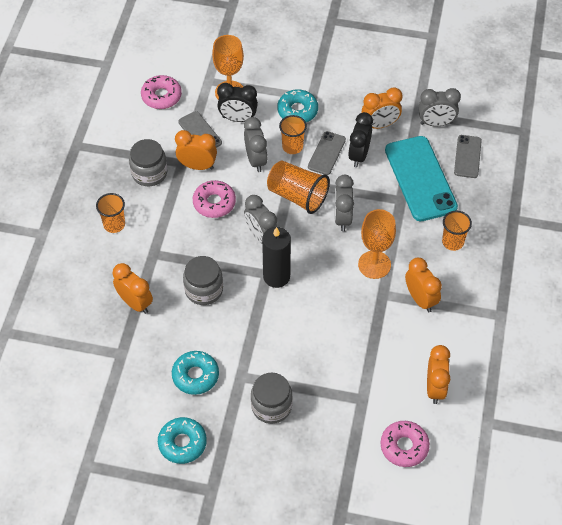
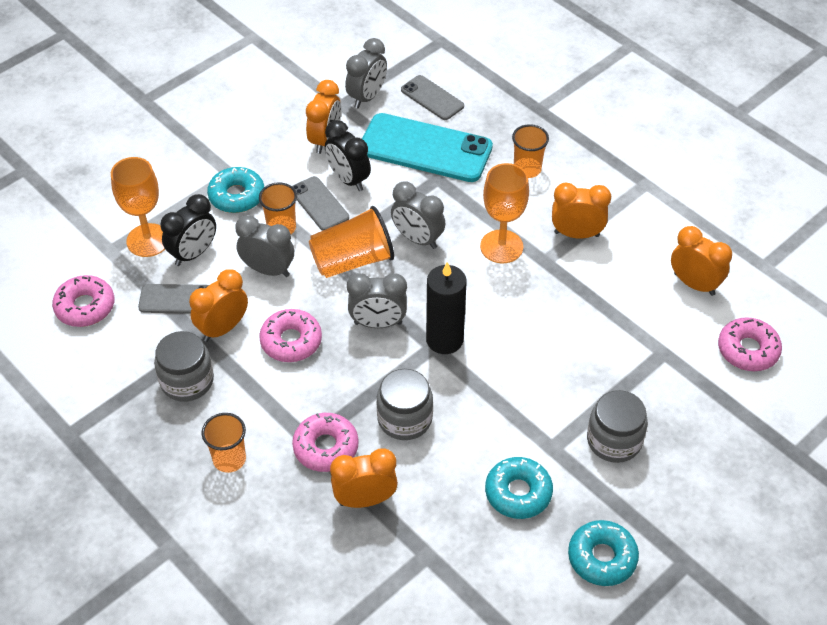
camera: 55 degrees left, 5 degrees down
none -> pink donut [292,413,359,472]

